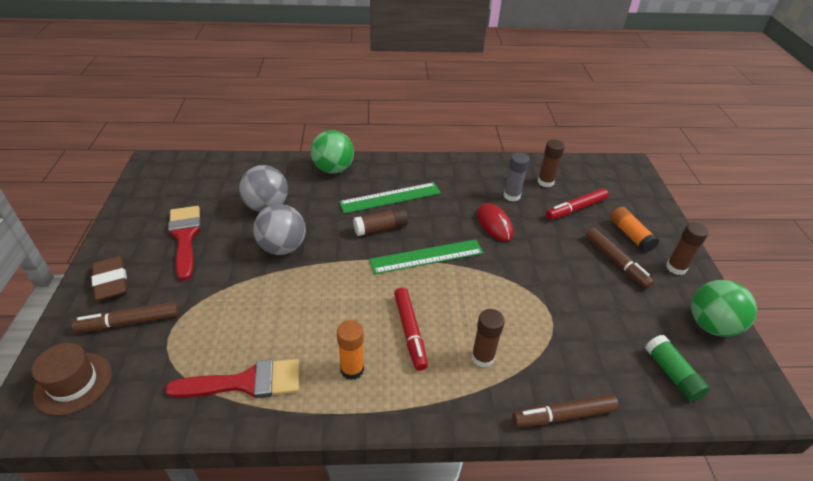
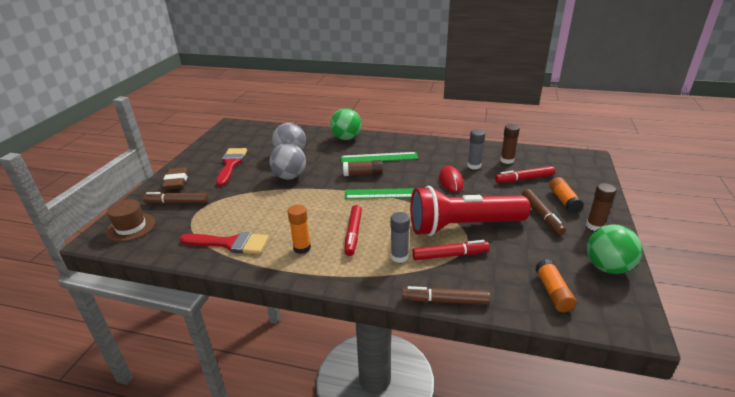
camera: 20 degrees right, 10 degrees down
brown glue stick [471,309,505,368] -> grey glue stick [390,212,410,263]
green glue stick [645,335,710,402] -> orange glue stick [535,259,577,312]
none -> red flashlight [410,186,530,236]
none -> red marker [412,240,490,260]

